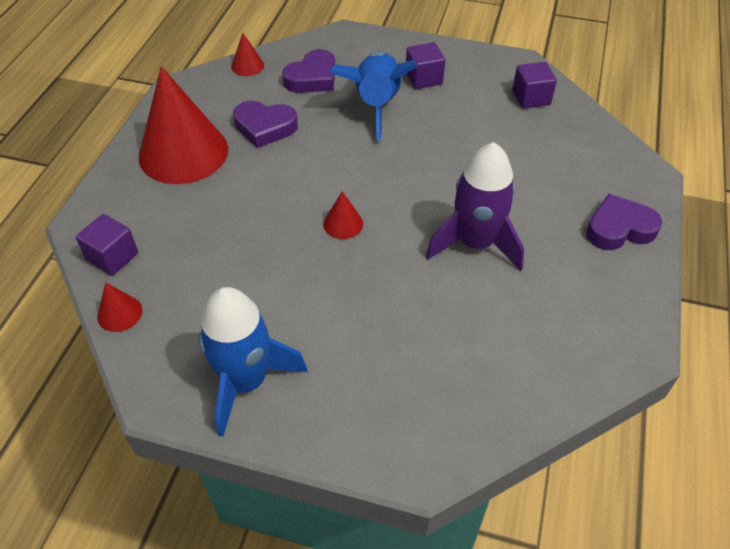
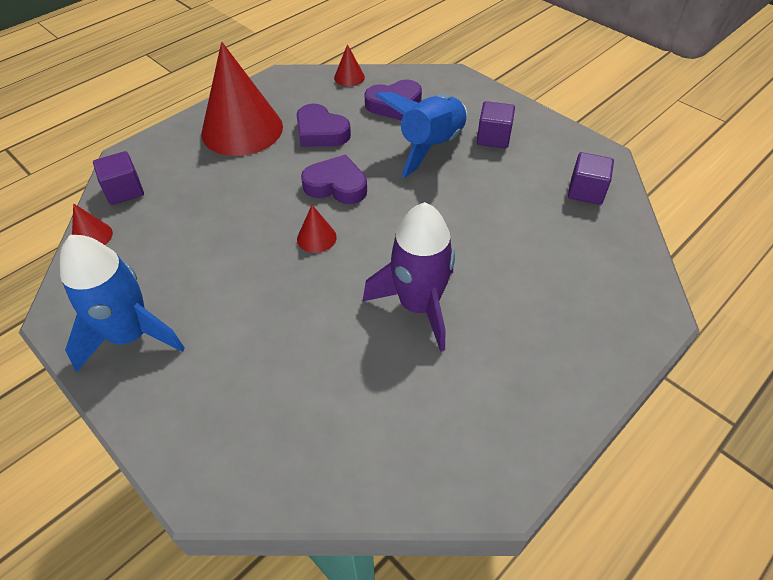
camera: 30 degrees right, 0 degrees up
purple heart [586,194,662,250] -> purple heart moved to [301,155,367,204]

